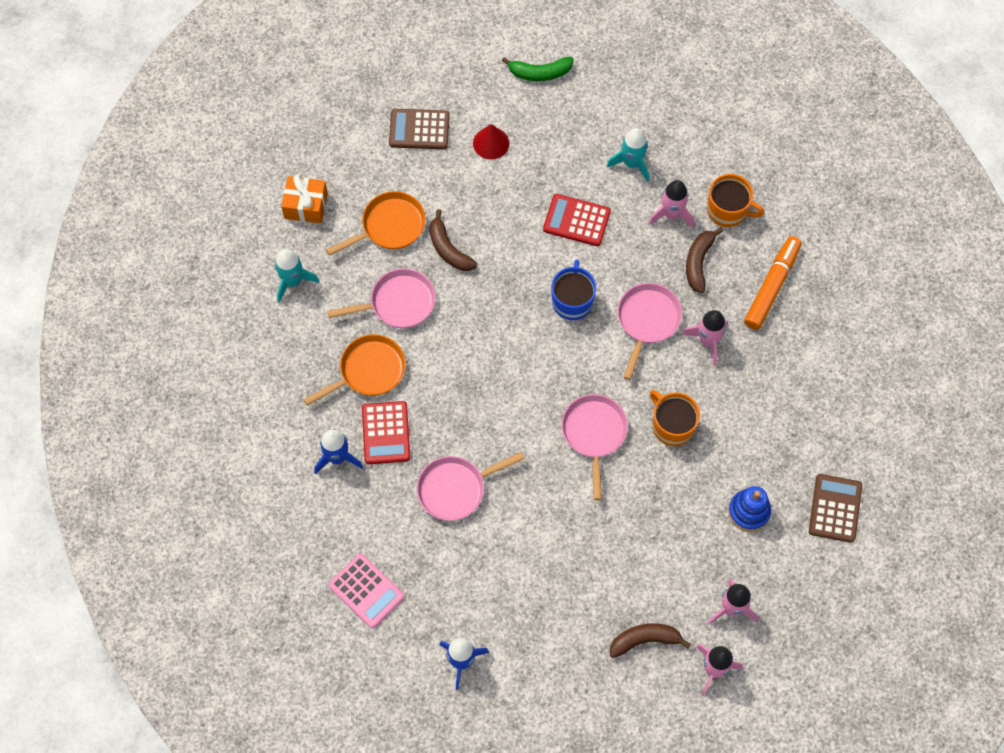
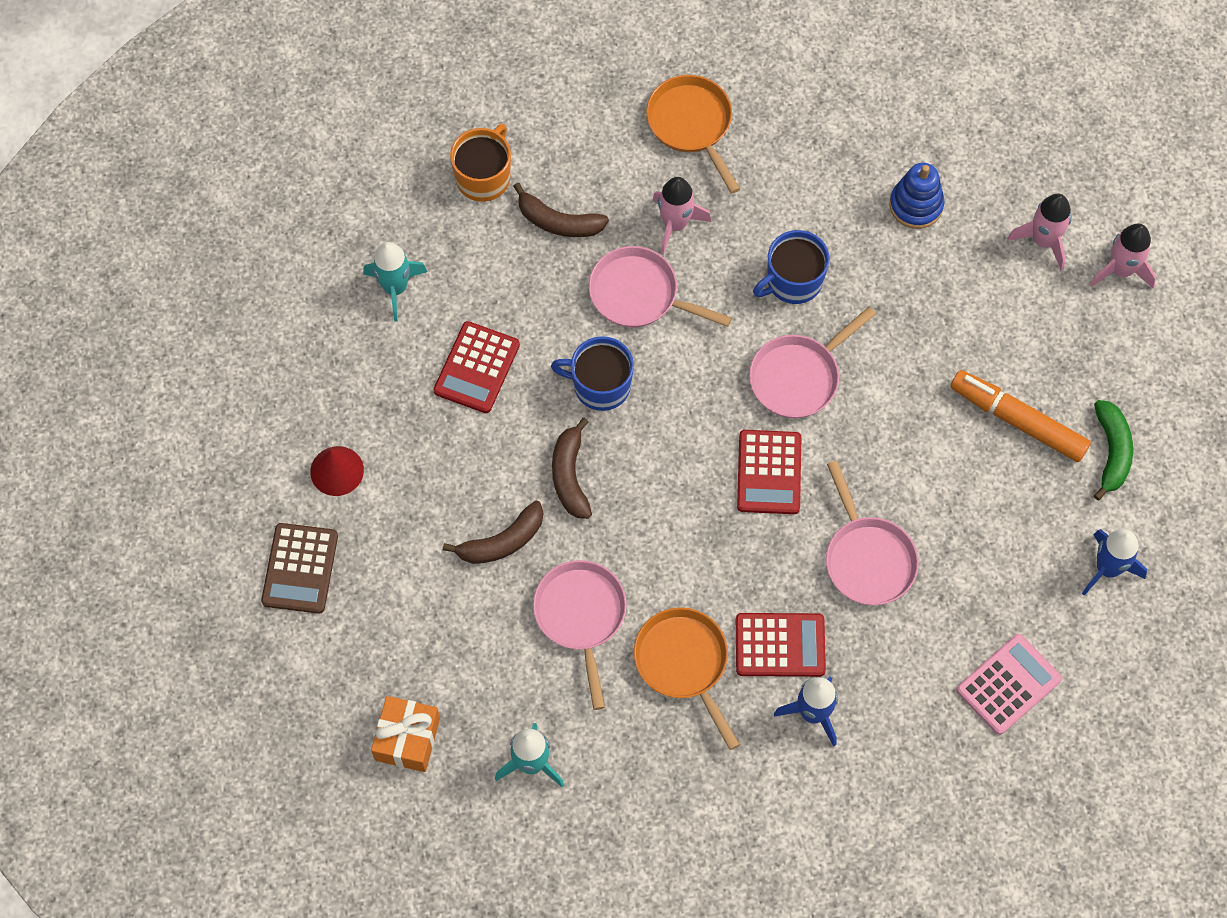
camera: 85 degrees left, 0 degrees up
orange pan [326,191,426,256] -> orange pan moved to [646,75,740,193]
green banana [502,57,574,81] -> green banana moved to [1094,400,1133,500]
pink pan [561,394,628,500] -> pink pan turned 45 degrees counterclockwise [749,307,876,418]
brown banana [610,624,691,658] -> brown banana moved to [552,418,592,519]
pink rocket [648,180,694,228] -> none
orange mug [650,390,700,446] -> blue mug [753,230,830,304]
orange marker [744,236,802,330] -> orange marker moved to [950,370,1091,462]
brown calculator [809,474,862,543] -> none
none -> red calculator [737,430,801,514]

